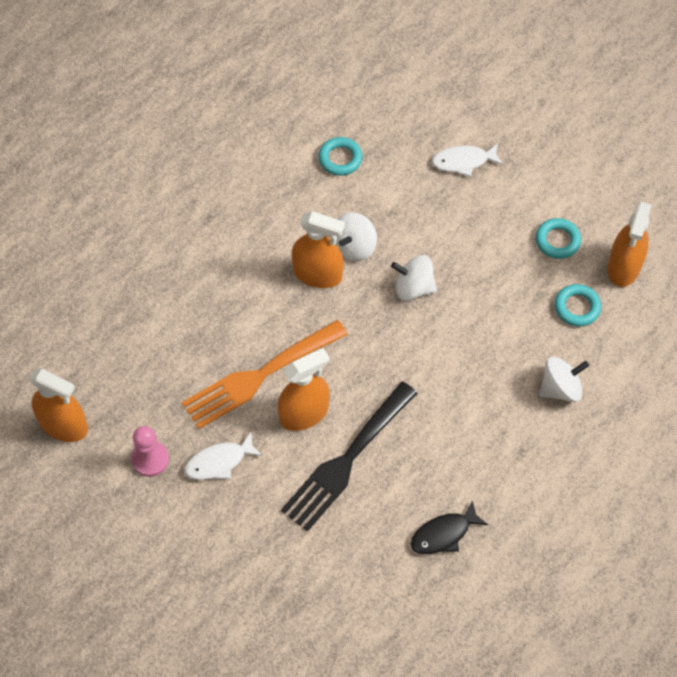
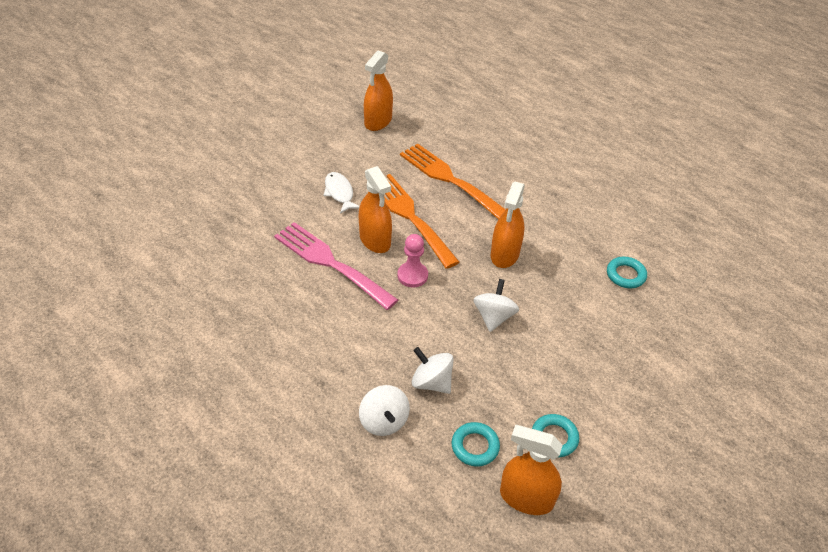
camera: 90 degrees right, 15 degrees down
pink pawn [131,426,169,477] -> pink pawn moved to [398,234,428,287]
black fork [281,381,417,531] -> pink fork [274,222,398,310]
white spinning top [336,212,377,261] -> white spinning top moved to [412,347,454,394]
black fish [411,500,488,554] -> none
white fish [432,143,504,177] -> none
none -> orange fork [400,144,506,219]

